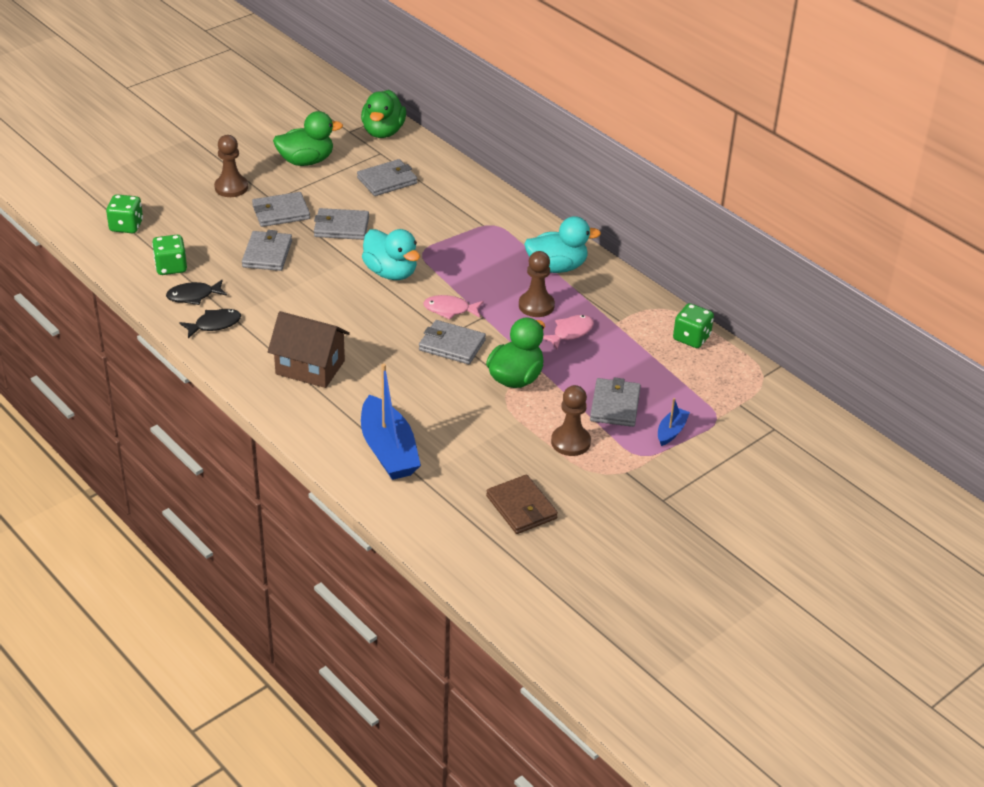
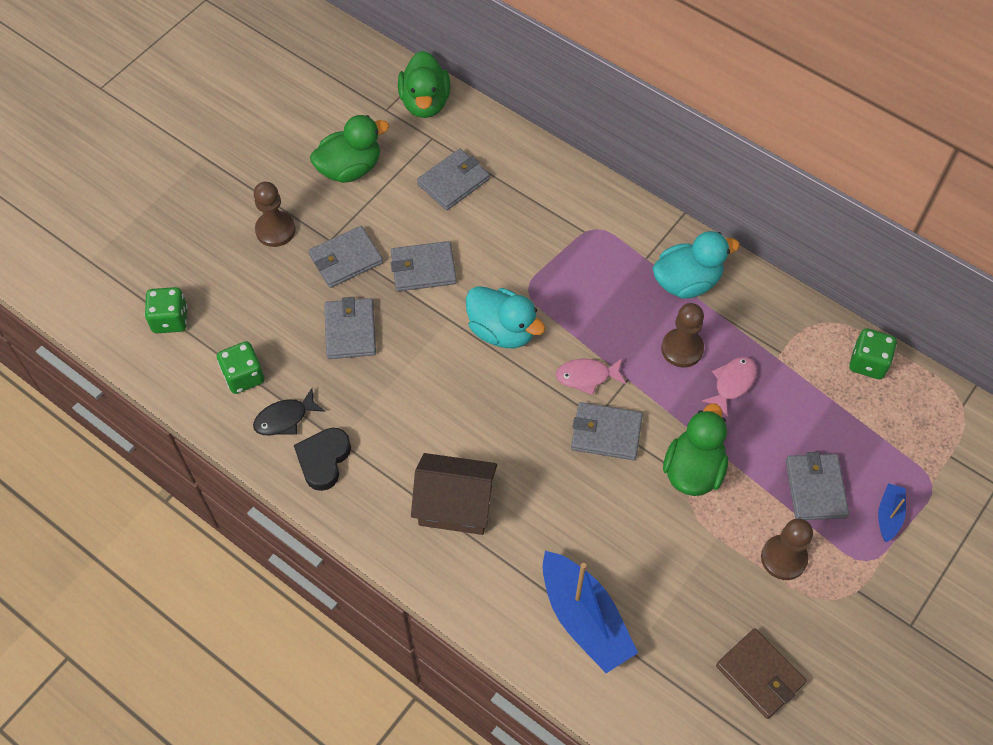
camera: 10 degrees left, 20 degrees up
black fish [179,309,241,338] -> black heart [294,428,351,491]

